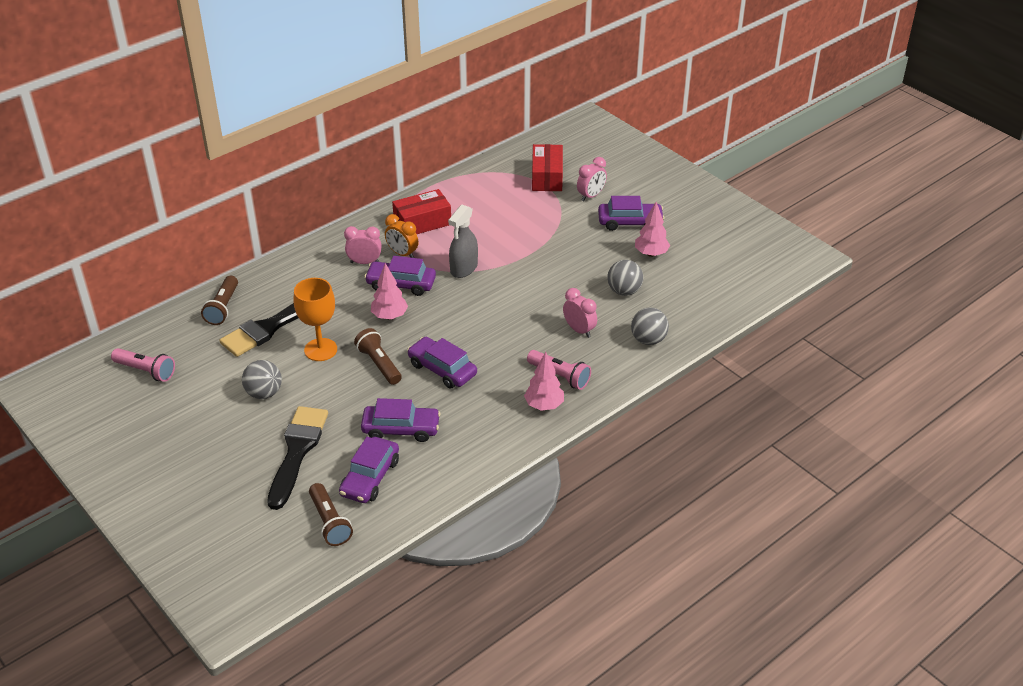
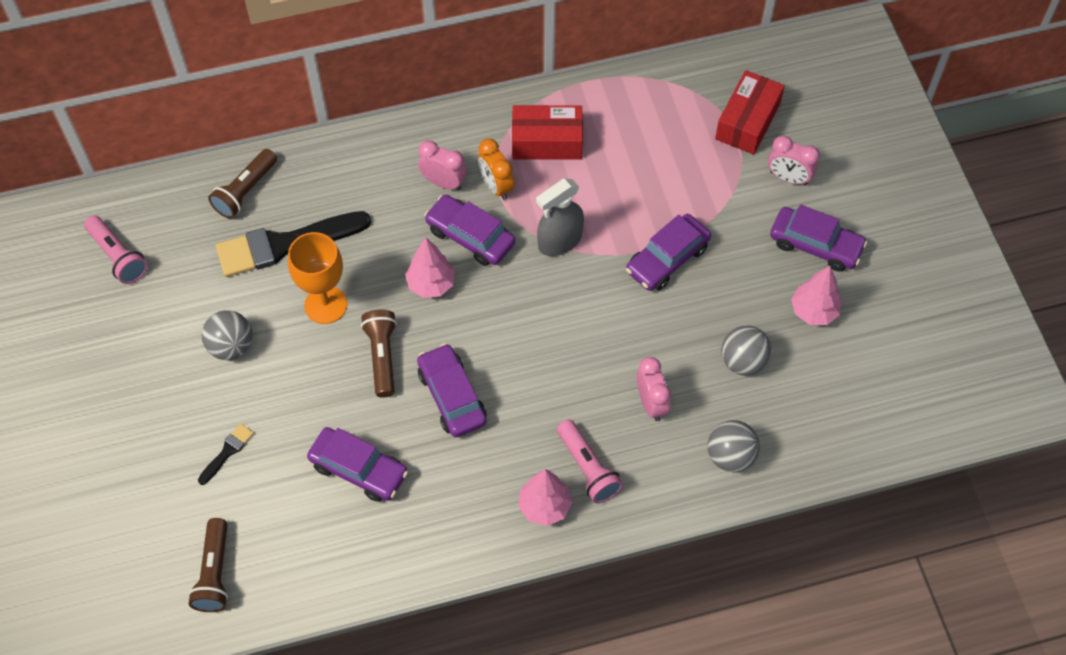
camera: 25 degrees right, 20 degrees up
black brush [267,406,328,510] -> black brush [198,423,254,485], size x0.44
purple car [339,437,399,503] -> purple car moved to [626,214,711,291]
pink clock [577,157,607,201] -> pink clock turned 45 degrees clockwise [768,135,820,185]

